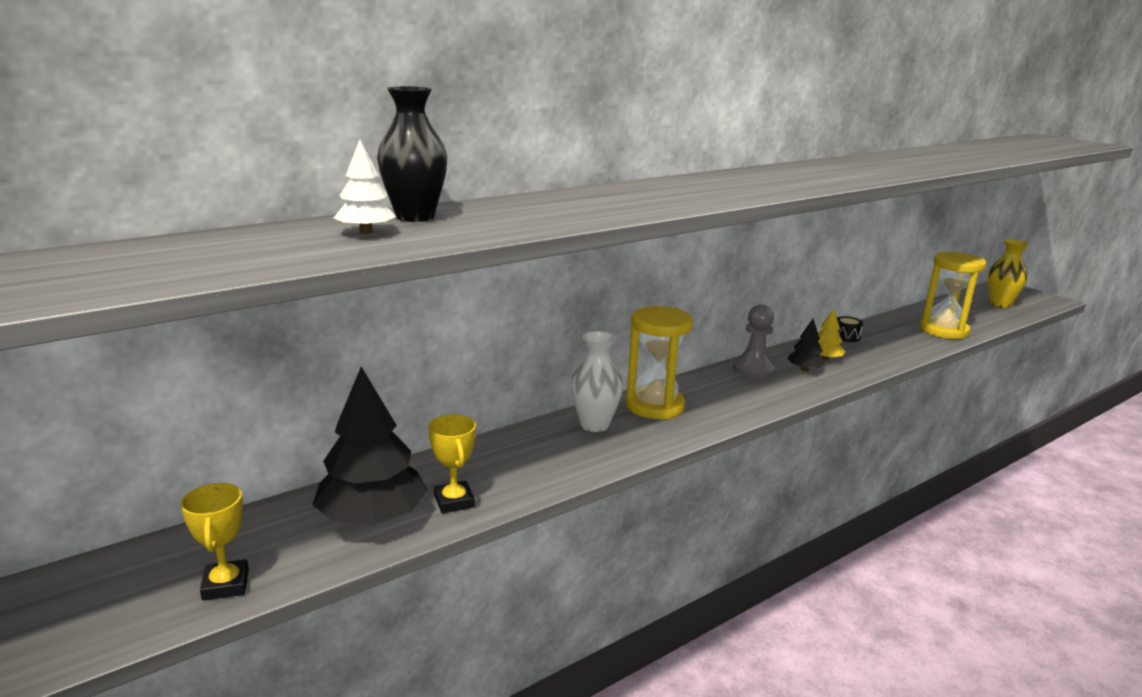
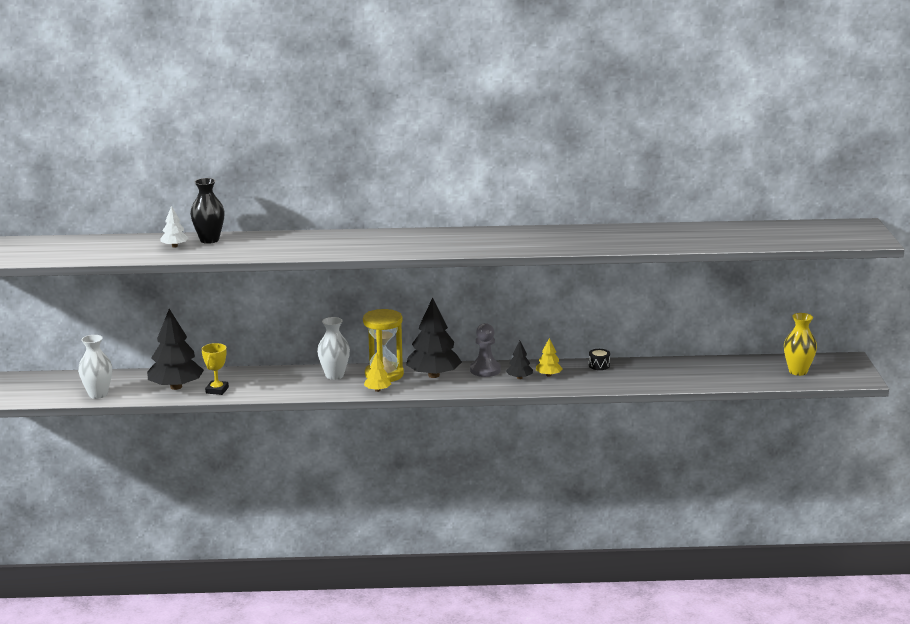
camera: 35 degrees right, 0 degrees up
yellow trophy [180,483,249,601] -> white vase [78,335,112,399]
yellow hourglass [919,252,986,339] -> none
none -> yellow tree [364,352,391,392]
none -> black tree [406,298,462,378]

